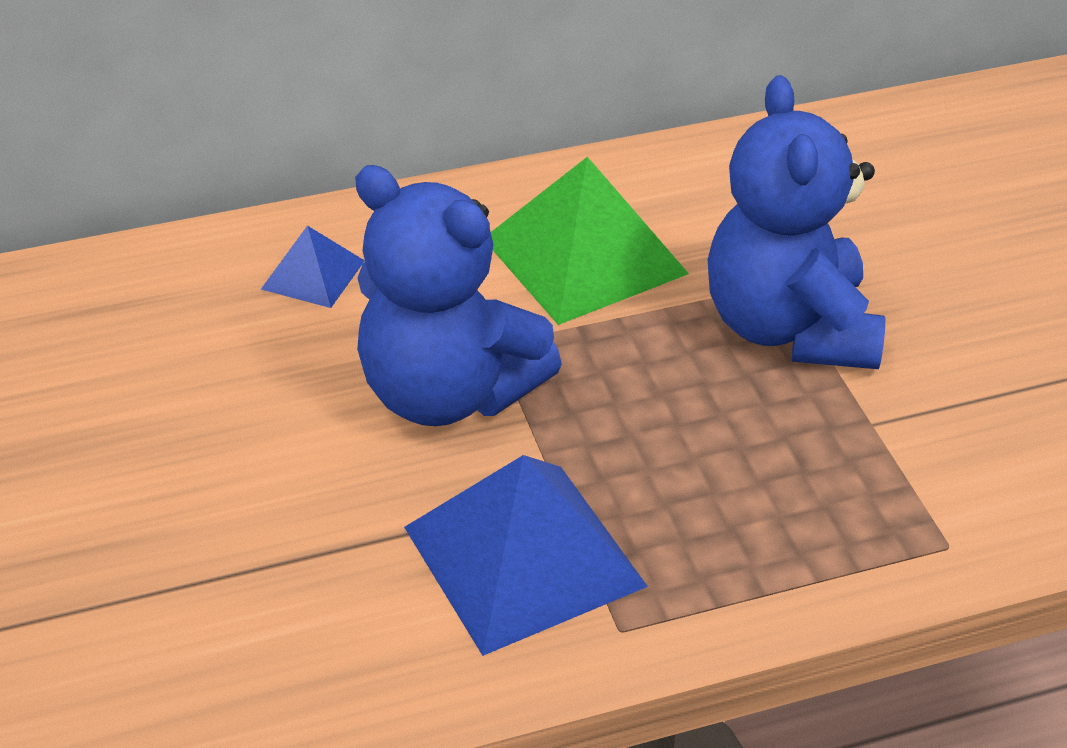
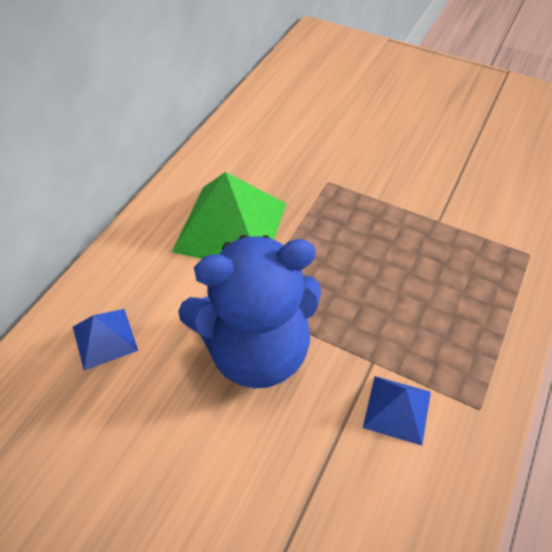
camera: 45 degrees left, 10 degrees up
blue pyramid [404,455,648,656] -> blue pyramid [363,376,431,446], size x0.51
blue teddy bear [708,75,885,369] -> none

